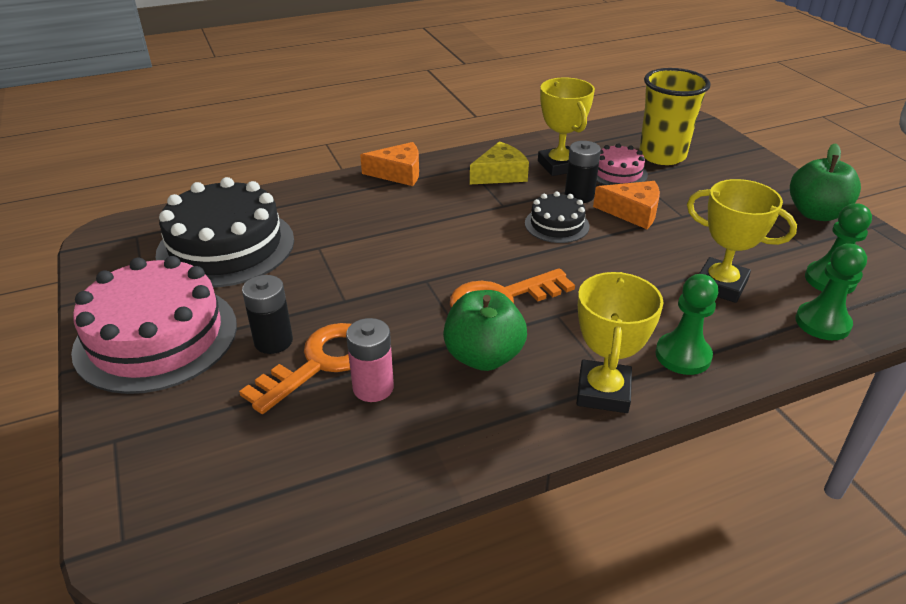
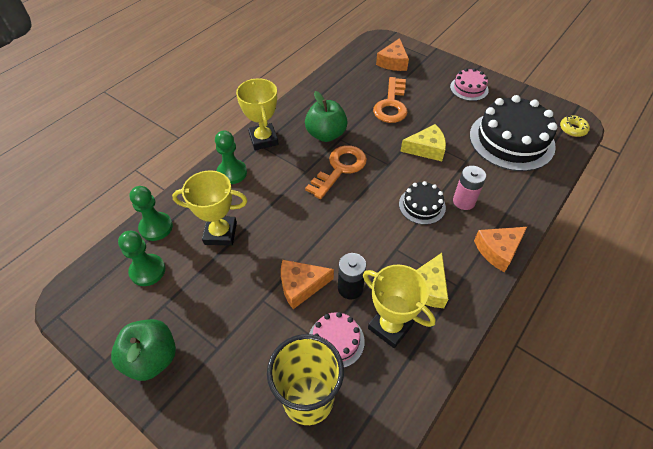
camera: 150 degrees right, 15 degrees up
pink cake [71,256,237,394] -> pink cake [450,68,489,101], size x0.50
black battery [242,275,293,354] -> none
pink battery [346,318,394,402] -> pink battery moved to [453,166,486,210]
black cake [525,192,590,243] -> black cake moved to [399,181,446,225]
none -> orange cheese [376,38,409,71]
none -> yellow cheese [400,124,446,161]
none -> yellow donut [560,115,590,137]

